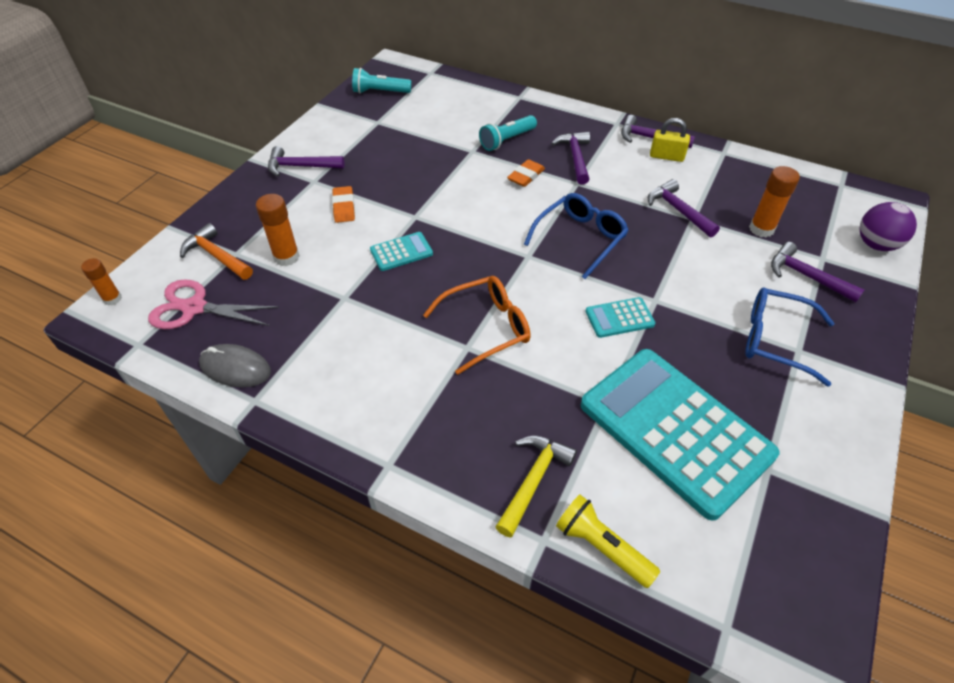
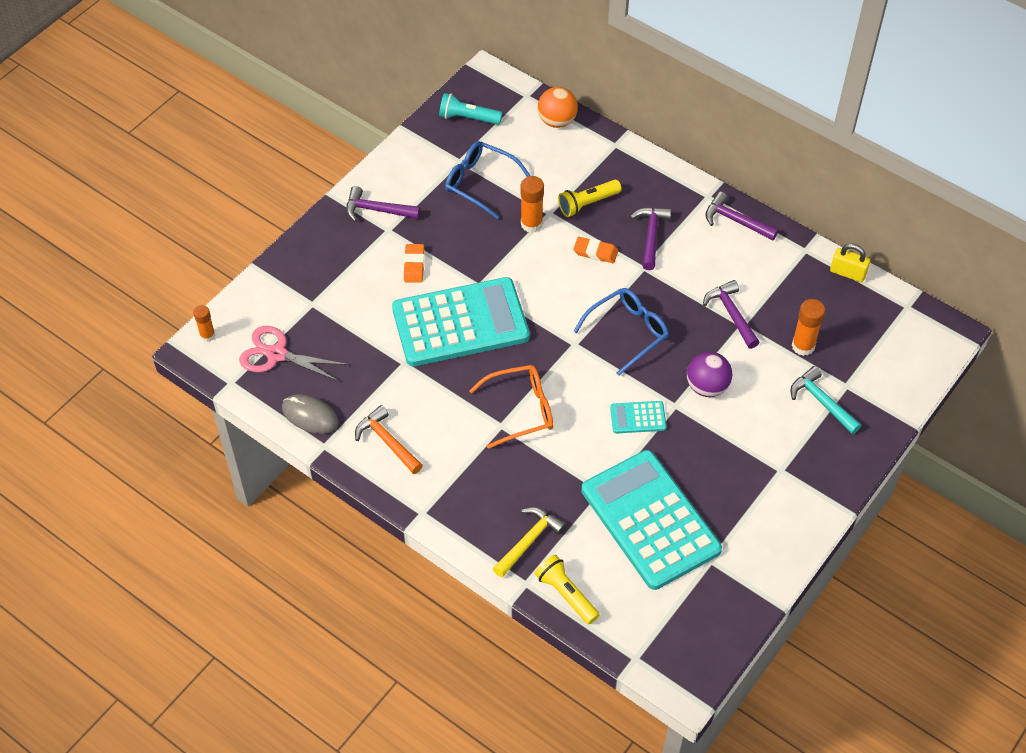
camera: 10 degrees right, 5 degrees up
orange hammer [180,223,253,280] -> orange hammer moved to [355,405,423,474]
orange glue stick [256,194,300,266] -> orange glue stick moved to [521,176,544,233]
turquoise calculator [370,232,433,271] -> turquoise calculator [392,277,530,367], size x2.44
turquoise flashlight [479,115,537,151] -> yellow flashlight [558,180,621,217]
orange eraser [507,159,545,187] -> orange eraser turned 60 degrees clockwise [573,237,618,263]
yellow padlock [650,118,690,162] -> yellow padlock moved to [830,243,870,282]
blue glasses [745,288,834,387] -> blue glasses moved to [445,141,531,219]
purple hammer [771,242,864,302] -> turquoise hammer [790,366,861,434]
purple ball [859,202,917,251] -> purple ball moved to [687,352,732,397]
none -> orange ball [538,87,578,128]

